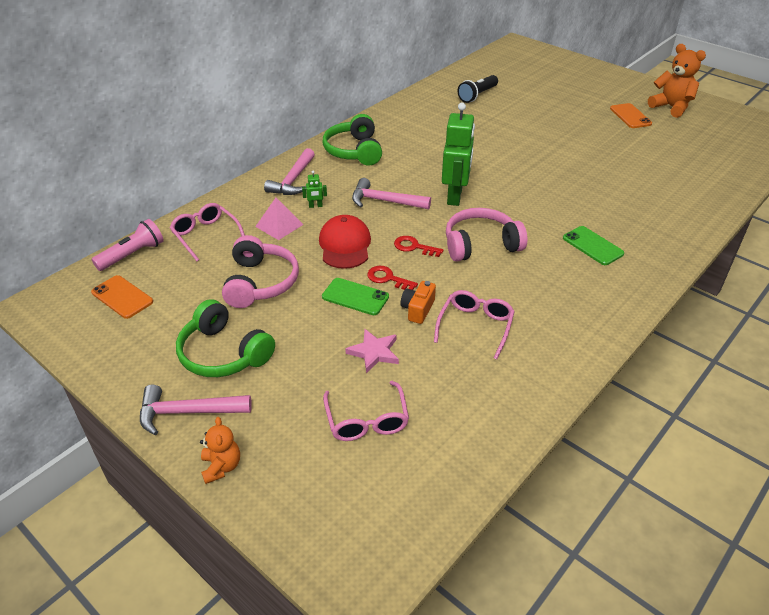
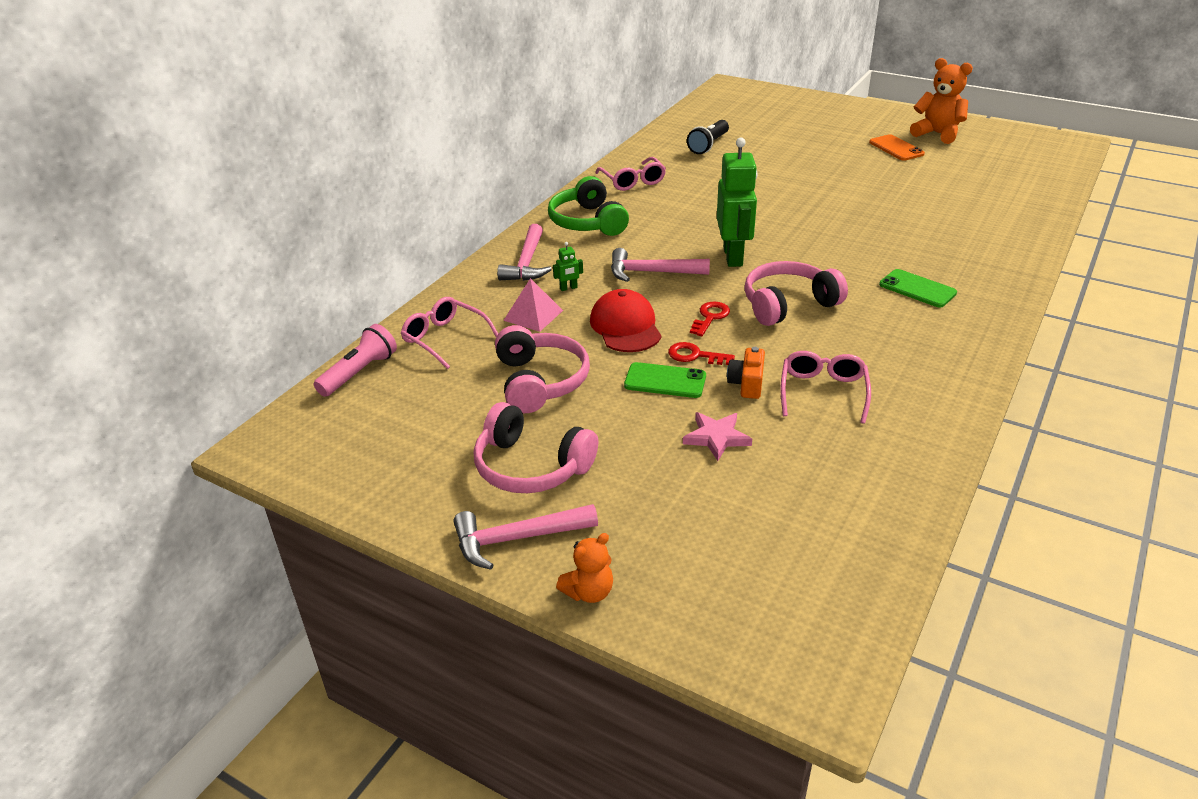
camera: 10 degrees left, 5 degrees down
orange phone [91,275,153,319] -> none
green headphones [176,299,275,377] -> pink headphones [474,402,598,493]
orange teddy bear [200,417,240,484] -> orange teddy bear turned 75 degrees clockwise [556,533,613,603]
pink glasses [323,381,409,441] -> pink glasses moved to [595,157,666,191]
red key [394,236,444,257] -> red key turned 105 degrees clockwise [690,302,730,336]

